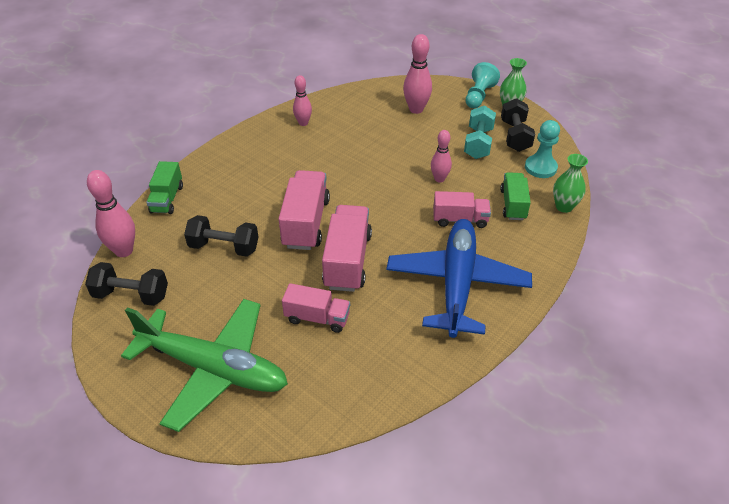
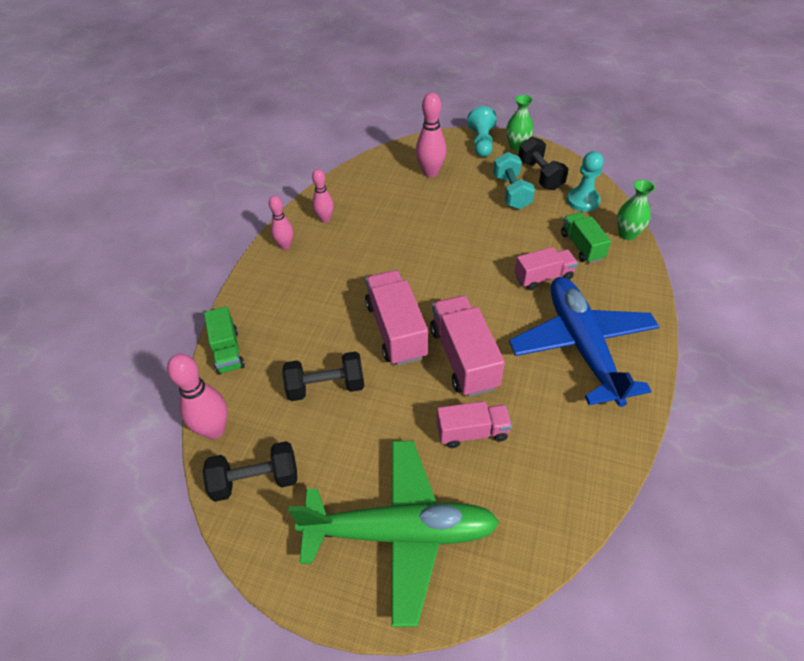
camera: 20 degrees left, 5 degrees up
pink bowling pin [431,130,452,183] -> pink bowling pin moved to [269,196,293,250]

